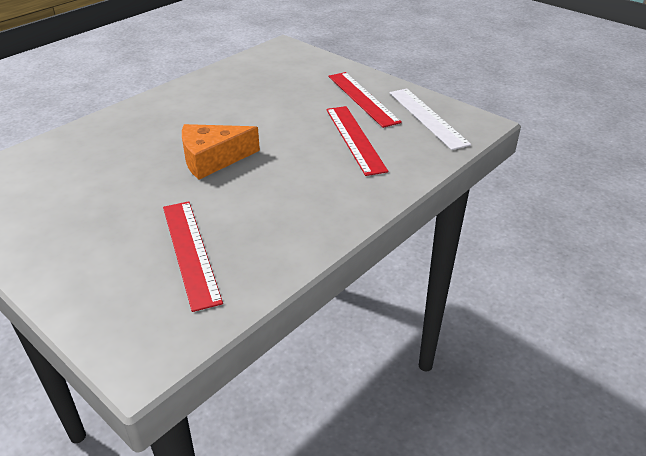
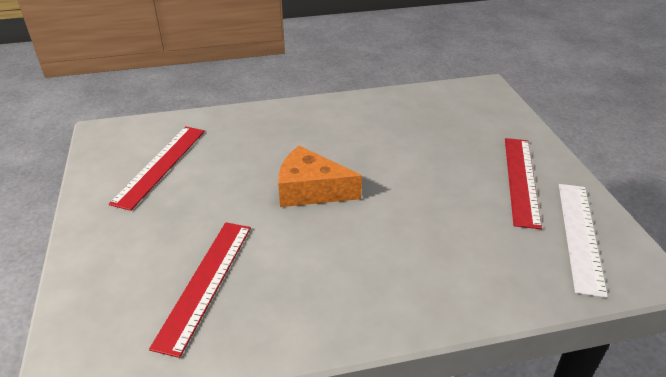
camera: 35 degrees right, 0 degrees up
red ruler [326,106,388,176] -> red ruler moved to [109,126,205,211]

